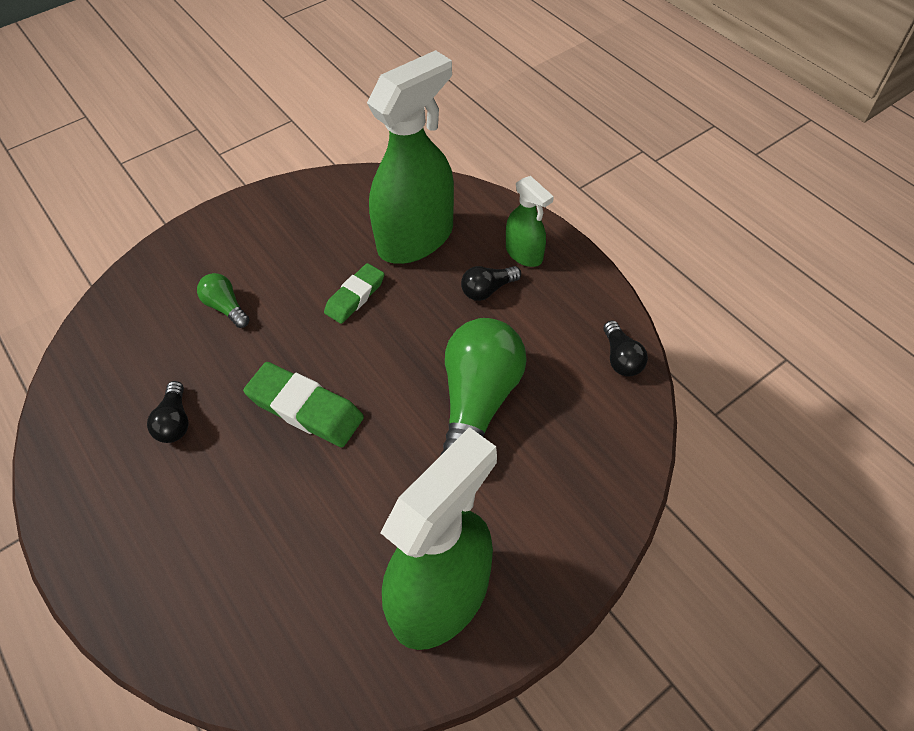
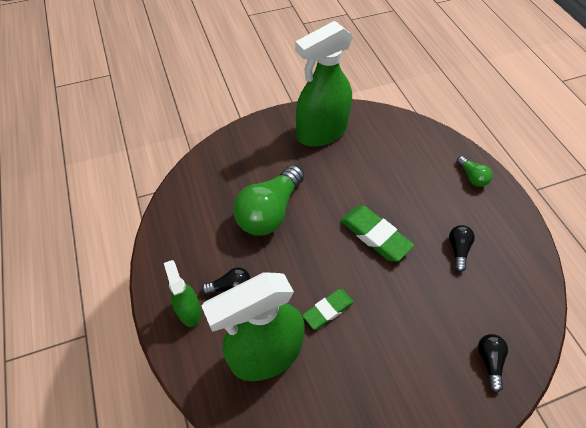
camera: 165 degrees left, 0 degrees up
green light bulb [197,273,249,328] -> green light bulb moved to [457,156,492,187]
black light bulb [603,321,648,377] -> black light bulb moved to [478,334,508,393]

